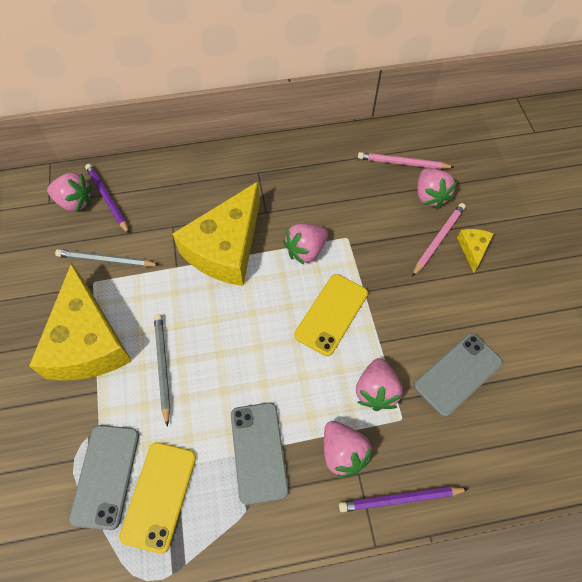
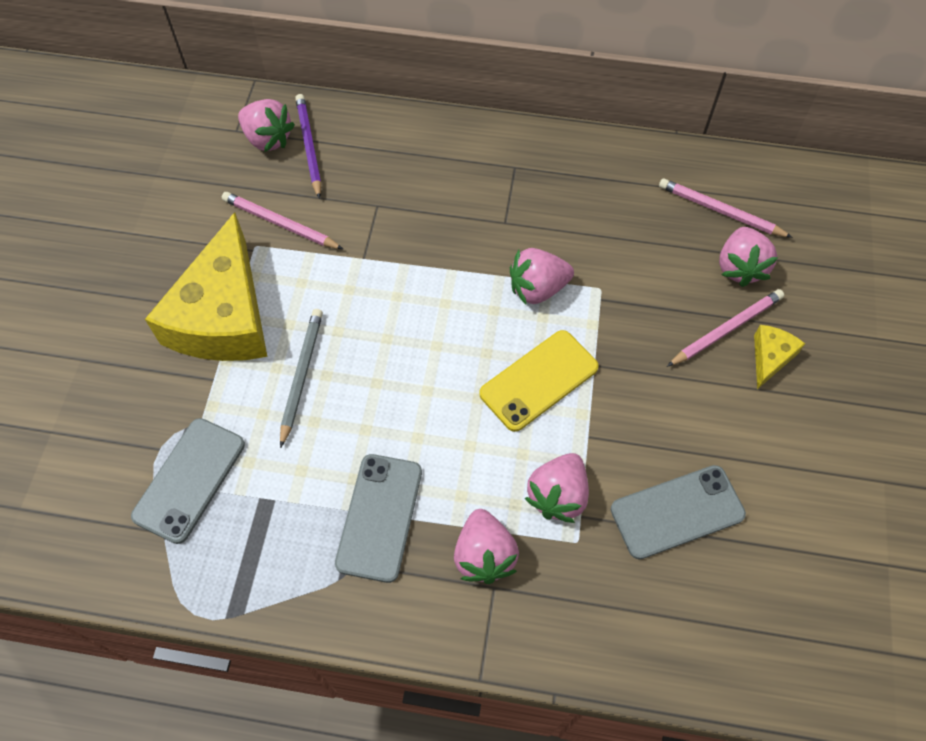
camera: 20 degrees right, 0 degrees up
grey pencil [55,249,159,267] -> pink pencil [222,192,343,249]
yellow phone [119,442,196,554] -> none
yellow cheese [172,182,260,286] -> none
purple pencil [339,487,468,512] -> none

